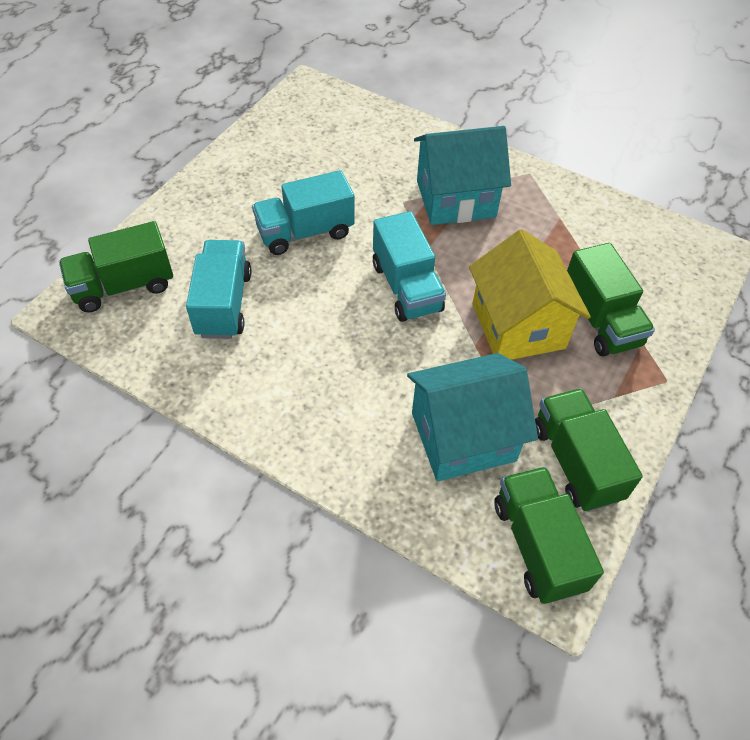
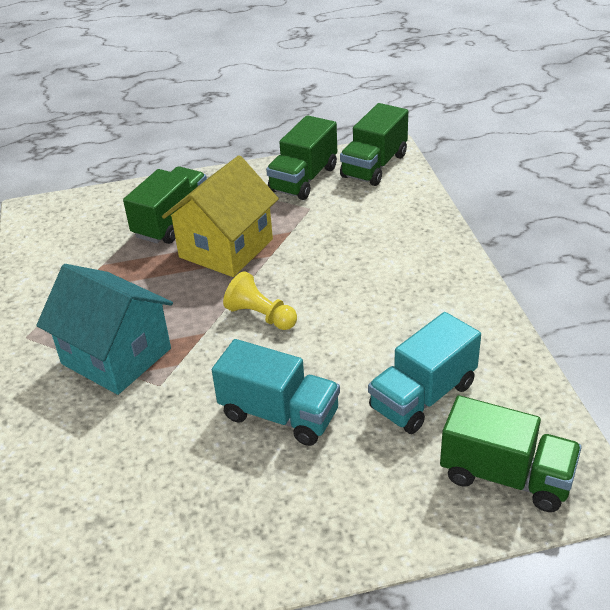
camera: 130 degrees left, 15 degrees down
turquoise truck [373,211,446,322] -> yellow pawn [223,271,297,330]
turquoise house [407,353,538,481] -> none

